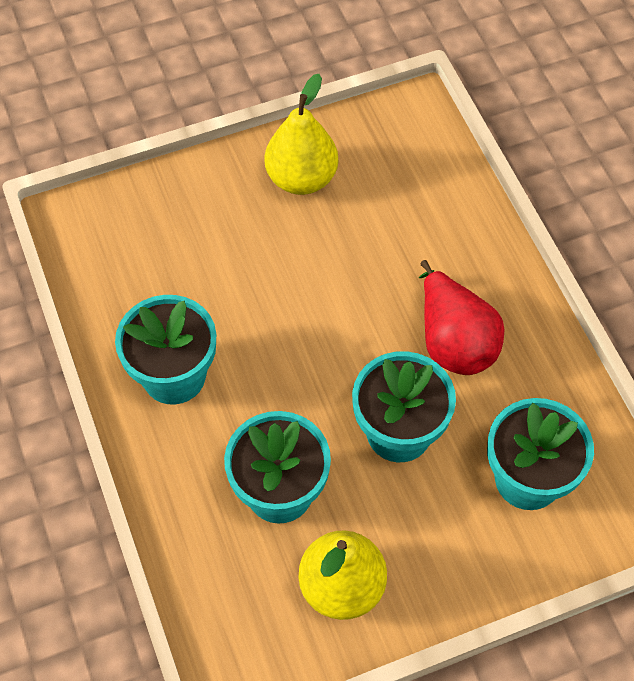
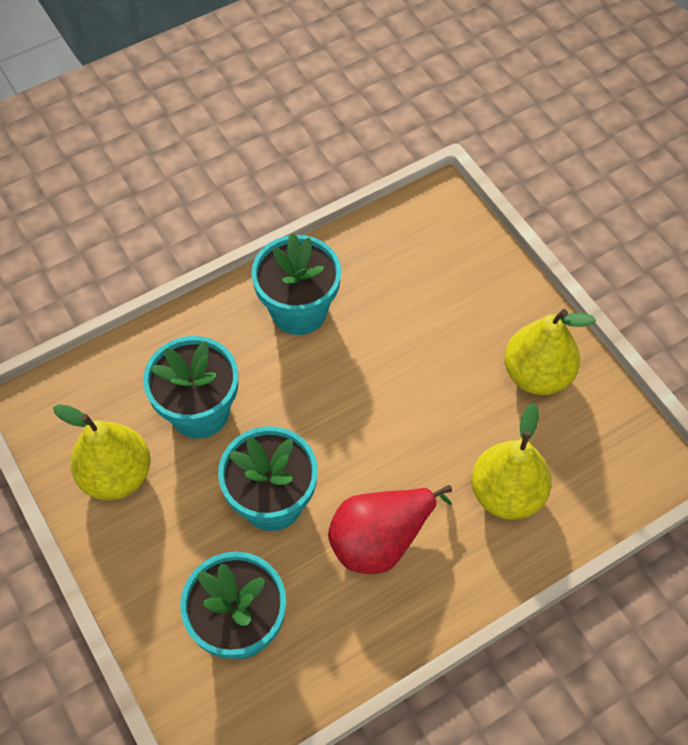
camera: 80 degrees right, 0 degrees up
none -> yellow pear [471,403,552,520]

